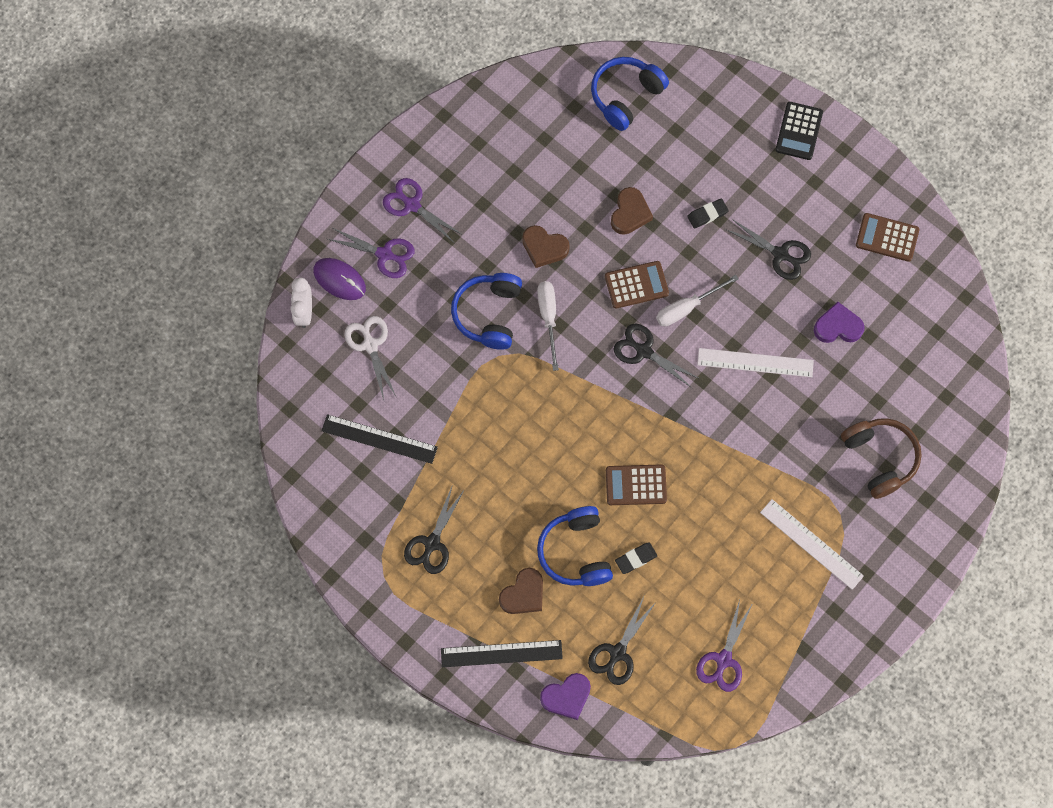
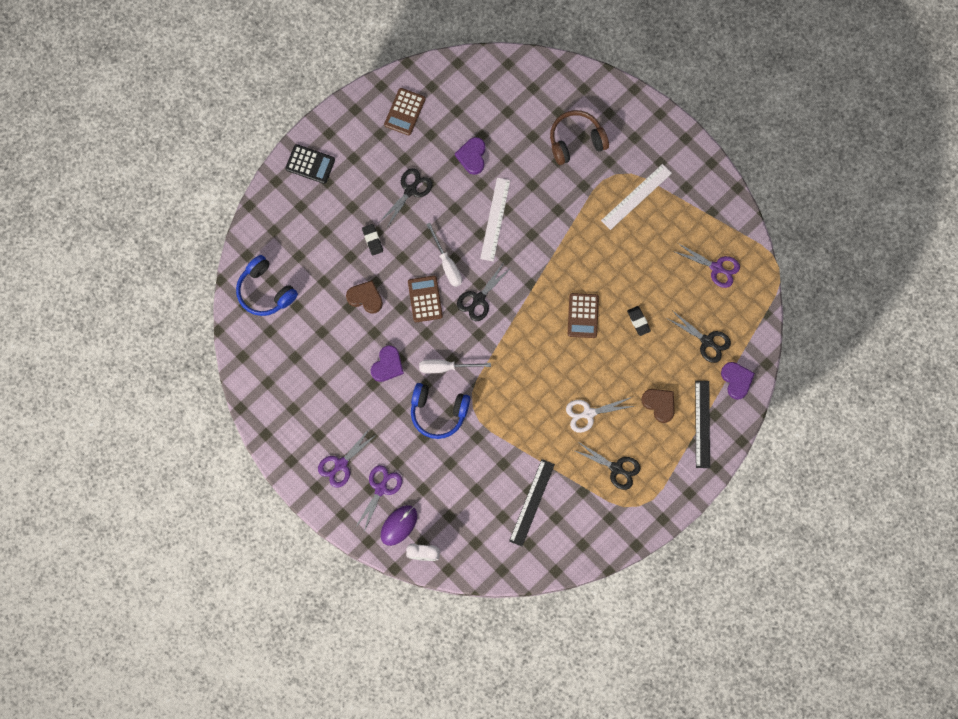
camera: 85 degrees left, 5 degrees up
white scissors [344,316,397,400] -> white scissors moved to [566,397,634,433]
brown heart [522,225,570,268] -> purple heart [371,345,404,382]
blue headphones [537,506,613,586] -> none

